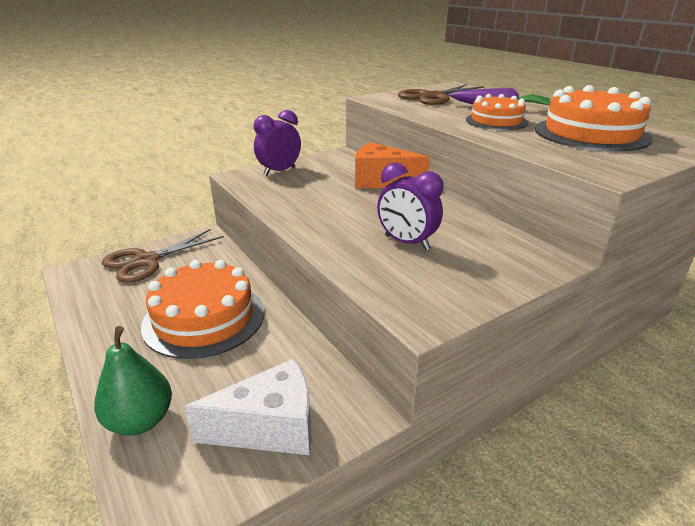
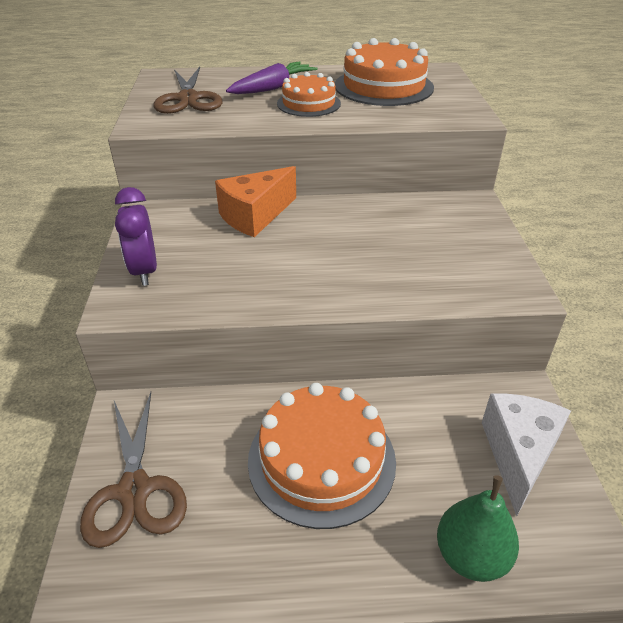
camera: 60 degrees left, 10 degrees up
purple clock [377,163,443,250] -> none

